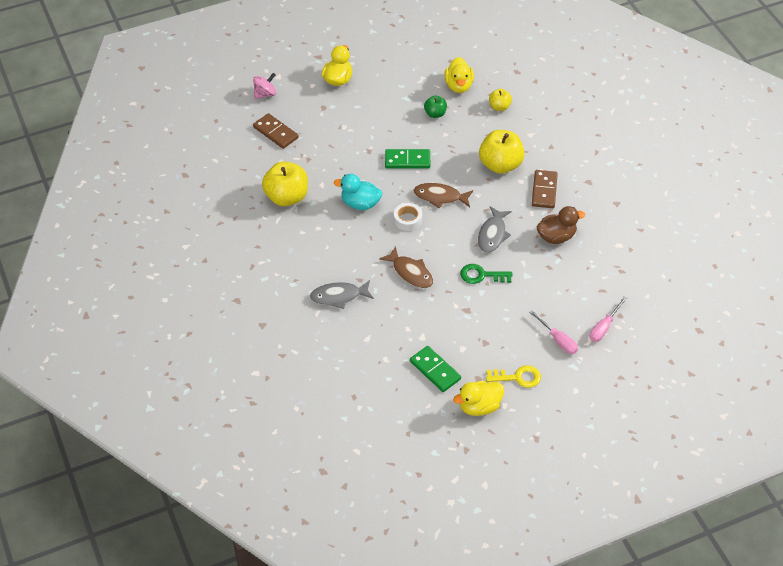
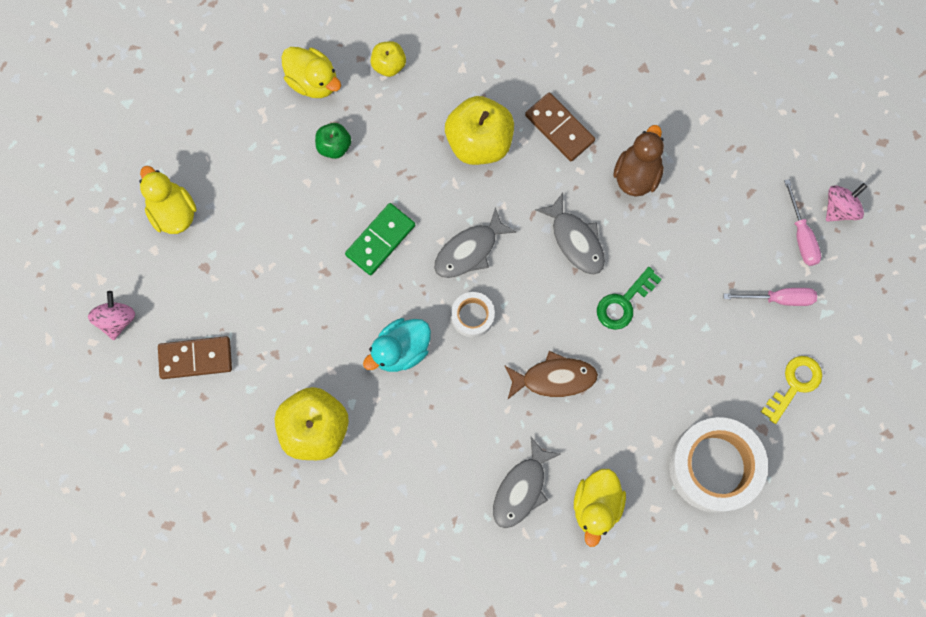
camera: 50 degrees left, 25 degrees up
green domino [410,346,461,392] -> white tape [669,417,768,513]
brown fish [413,183,473,208] -> grey fish [434,207,517,278]
yellow duck [453,381,504,416] -> yellow duck moved to [574,469,626,547]
none -> pink spinning top [826,183,867,222]

